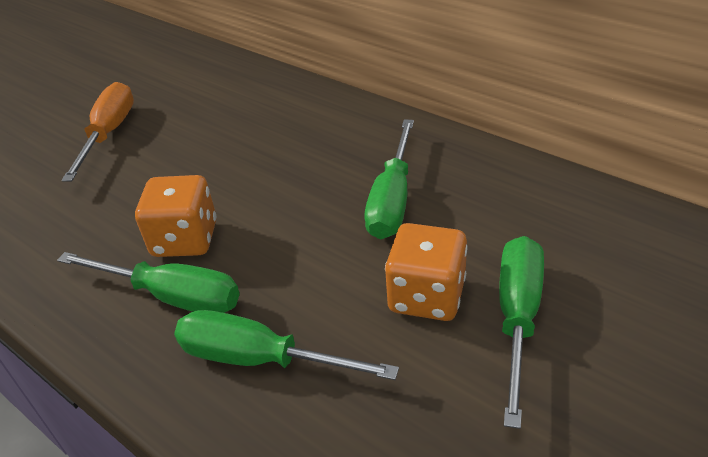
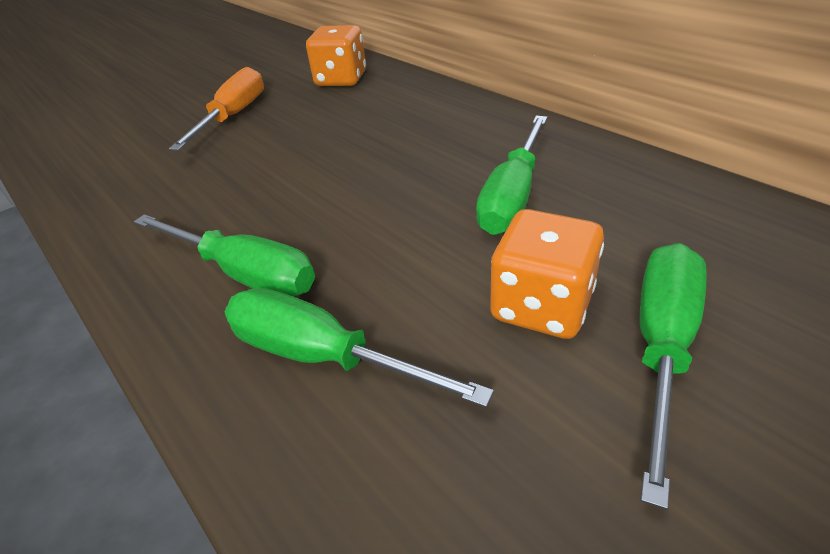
camera: 10 degrees right, 0 degrees up
orange dice [135,175,217,257] -> orange dice moved to [306,25,366,86]

